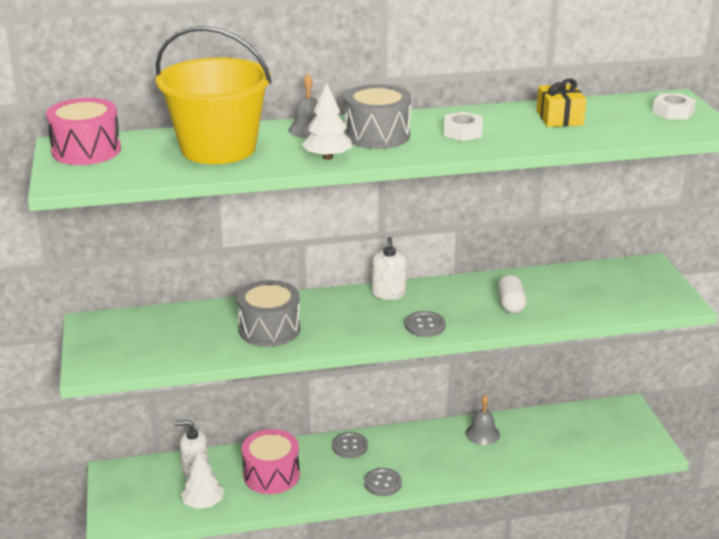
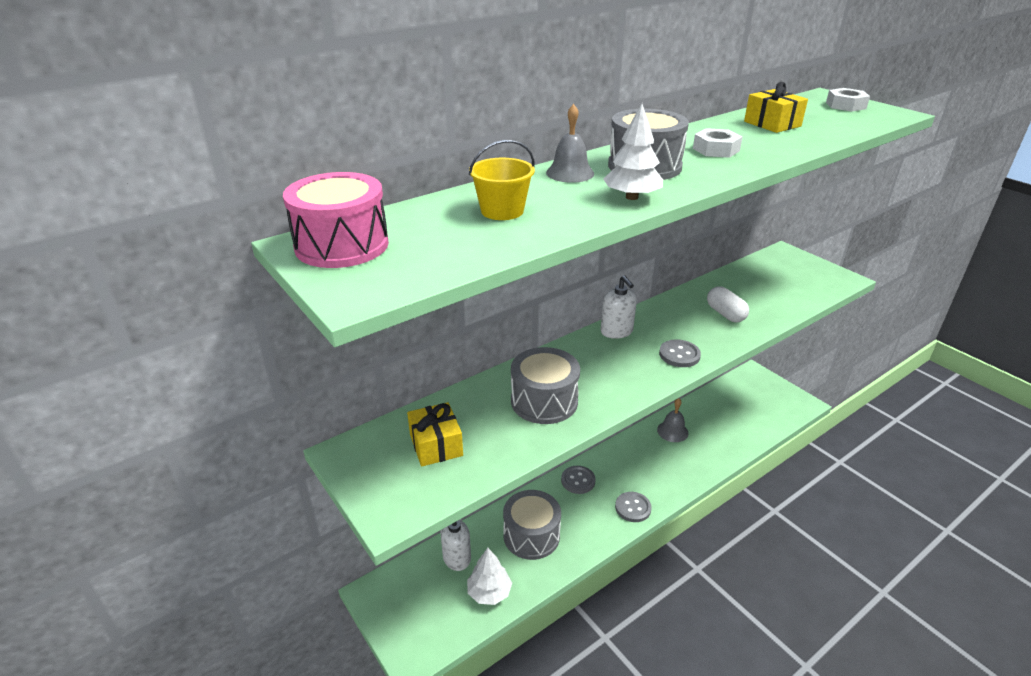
camera: 25 degrees left, 5 degrees up
yellow bucket [155,26,272,164] -> yellow bucket [469,140,535,220], size x0.46
pink drum [242,429,300,494] -> grey drum [503,490,561,560]
none -> yellow gift [407,402,463,467]

